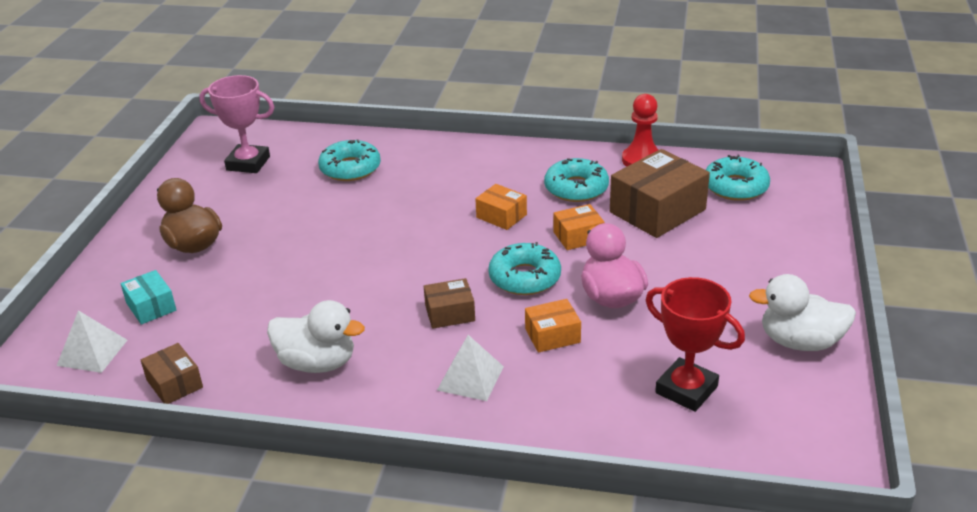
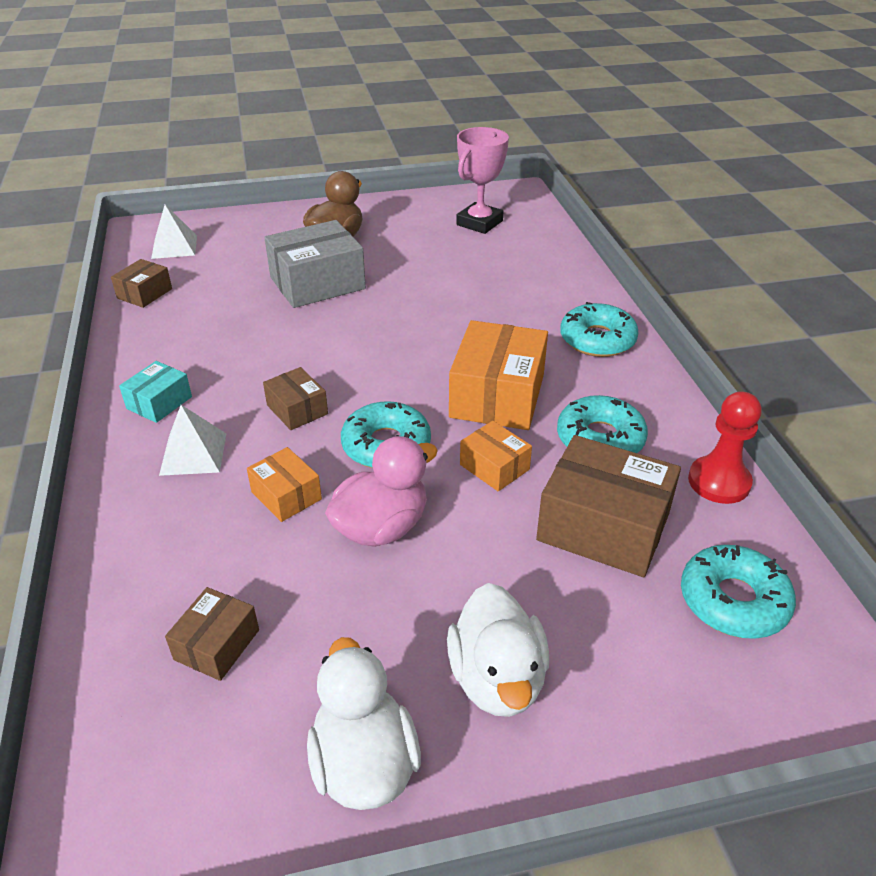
camera: 65 degrees right, 5 degrees up
turquoise box [120,270,176,325] -> turquoise box moved to [119,361,192,423]
pink trophy [199,75,274,173] -> pink trophy turned 45 degrees clockwise [456,127,509,234]
white duck [267,300,365,373] -> white duck moved to [447,583,549,717]
turquoise donut [318,139,381,181] -> turquoise donut moved to [560,302,639,357]
orange box [475,184,527,230] -> orange box [449,320,548,430], size x1.89
red trophy [646,277,745,412] -> brown box [165,587,259,681]
none -> grey box [264,220,366,308]

